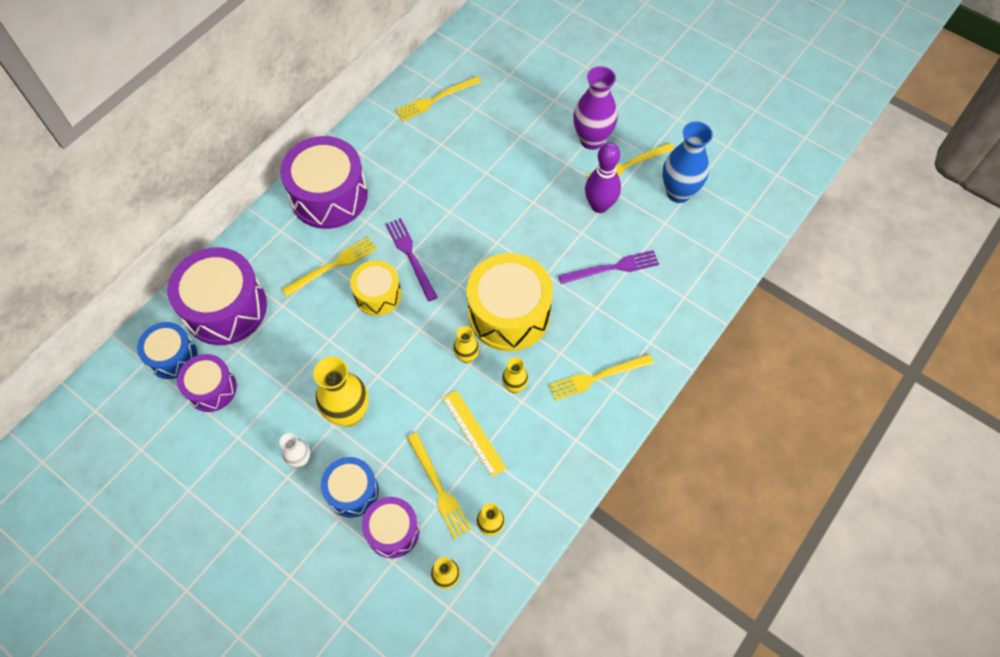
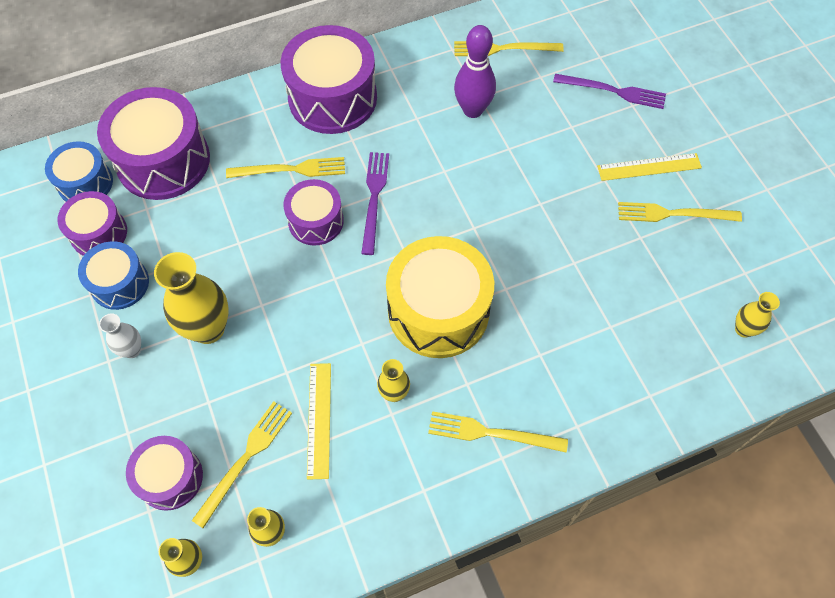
camera: 30 degrees right, 0 degrees up
blue drum [321,457,379,518] -> blue drum moved to [78,241,149,310]
yellow drum [350,260,402,316] -> purple drum [283,179,344,246]
yellow fork [407,433,471,539] -> yellow fork turned 150 degrees counterclockwise [192,401,292,528]
yellow vase [453,326,479,363] -> yellow vase moved to [735,292,780,338]
purple fork [558,250,659,284] -> purple fork moved to [553,74,666,109]
purple vase [574,66,618,150] -> yellow ruler [597,153,702,181]
purple bowling pin [585,142,621,213] -> purple bowling pin moved to [454,25,496,118]
blue vase [663,121,713,203] -> none

